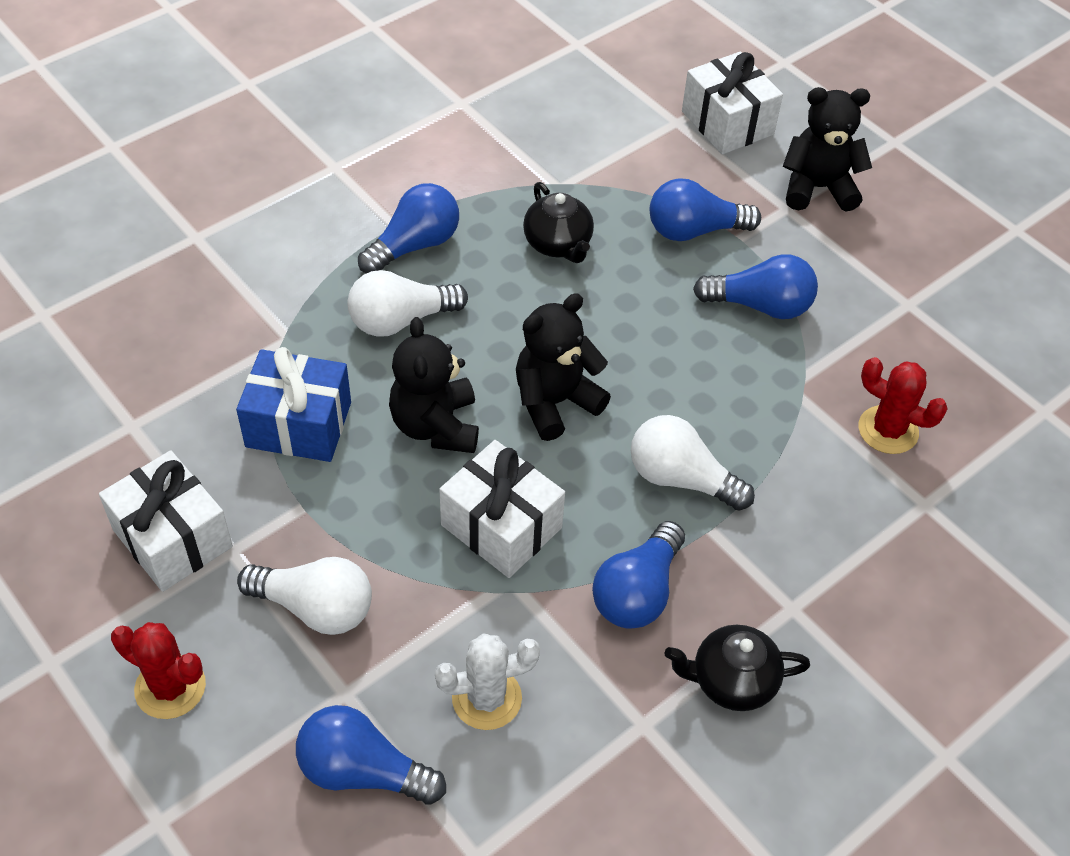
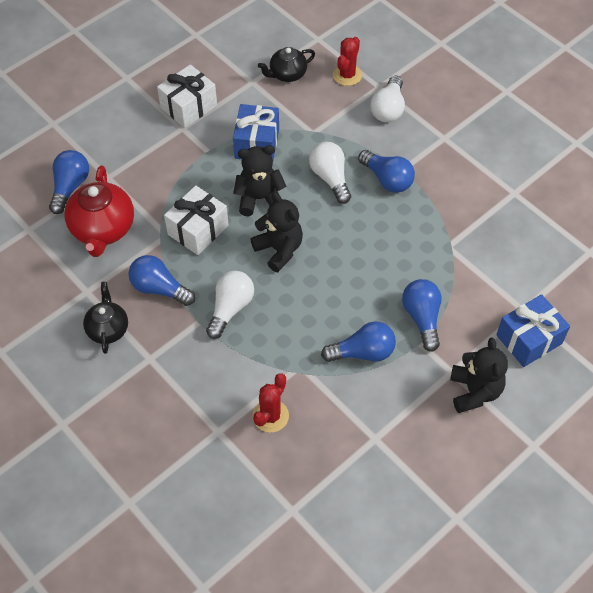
camera: 90 degrees right, 5 degrees up
red cactus [111,622,206,719] -> red cactus moved to [333,37,362,86]
white light bulb [237,557,372,635] -> white light bulb moved to [370,76,405,122]
white cactus [435,633,540,730] -> red teapot [64,166,134,257]
black teapot [523,182,594,263] -> black teapot moved to [258,47,315,82]
white gift [682,52,783,155] -> blue gift [496,294,570,367]
blue light bulb [693,254,818,319] -> blue light bulb turned 105 degrees counterclockwise [321,321,396,362]

